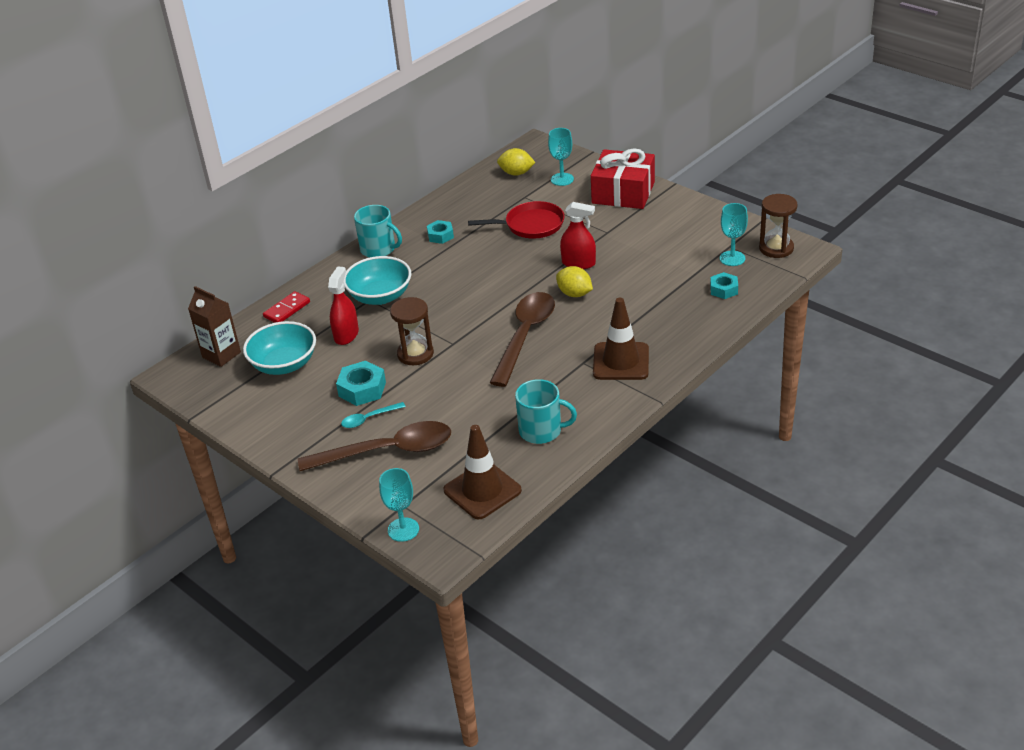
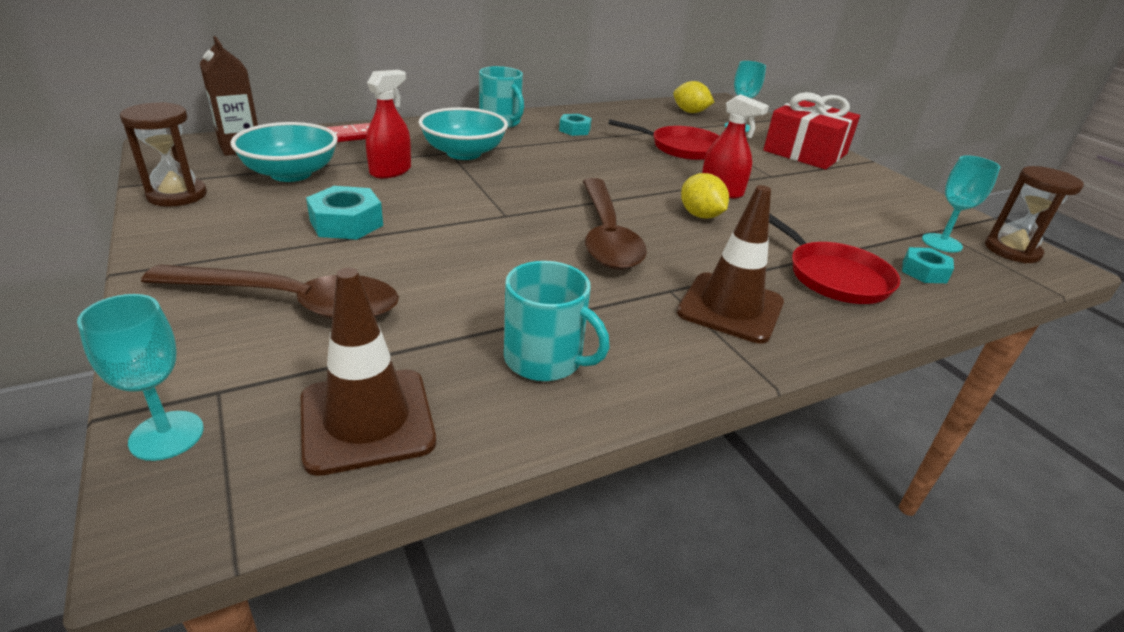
camera: 15 degrees right, 5 degrees down
turquoise spoon [341,402,406,428] -> none
brown hourglass [390,297,434,365] -> brown hourglass moved to [120,102,207,207]
brown spoon [490,292,555,387] -> brown spoon turned 135 degrees clockwise [583,178,647,270]
none -> red pan [769,214,900,304]

